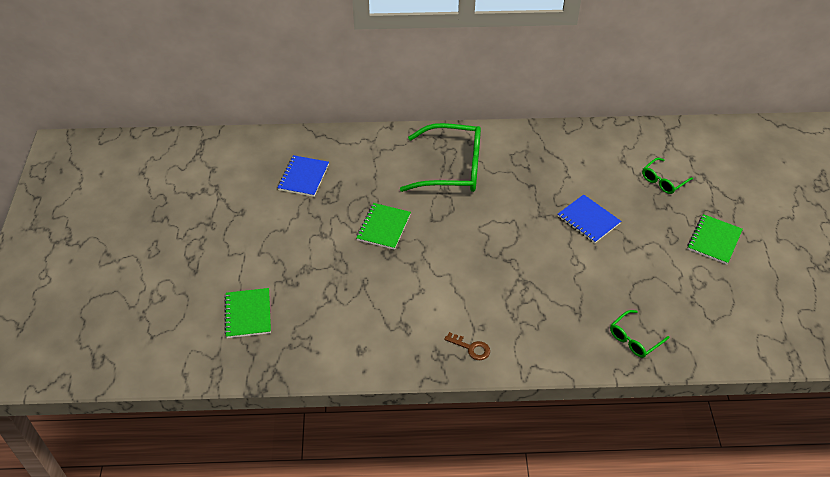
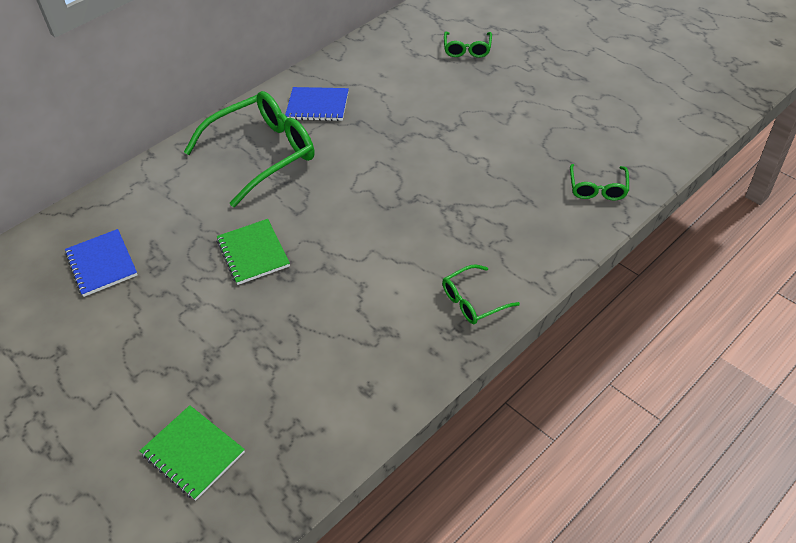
camera: 40 degrees left, 0 degrees up
brown key [444,332,490,360] -> green glasses [442,264,520,324]
blue notebook [558,195,621,244] -> blue notebook moved to [285,87,349,121]
green notebook [687,214,743,264] -> none

